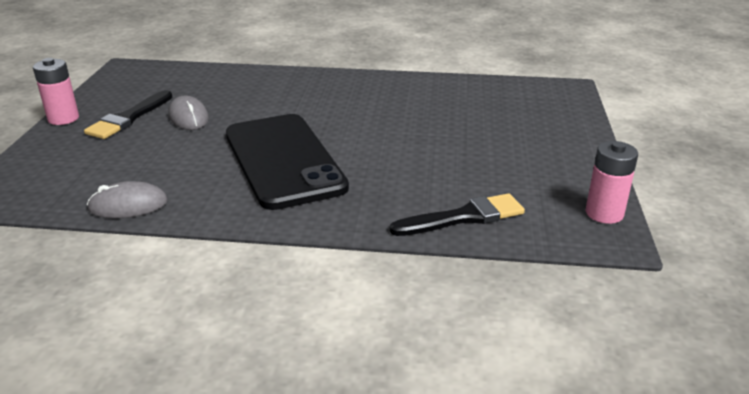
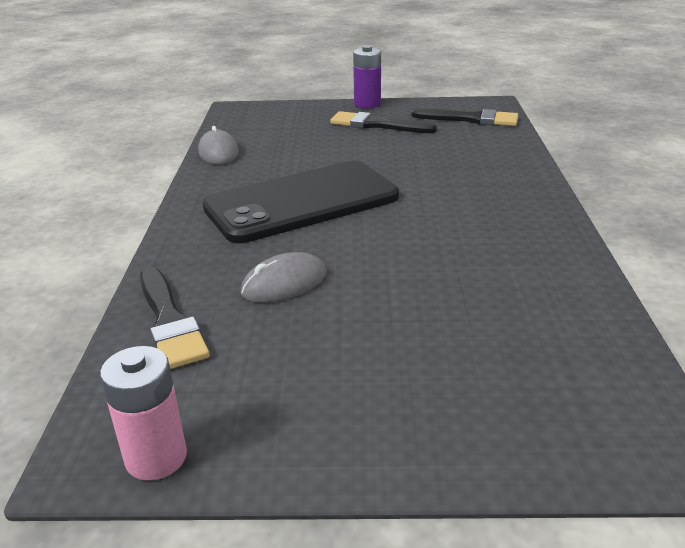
camera: 85 degrees right, 0 degrees up
pink battery [33,58,79,125] -> purple battery [353,45,381,108]
grey mouse [168,96,209,130] -> grey mouse moved to [240,252,326,303]
none -> black brush [411,108,518,126]

